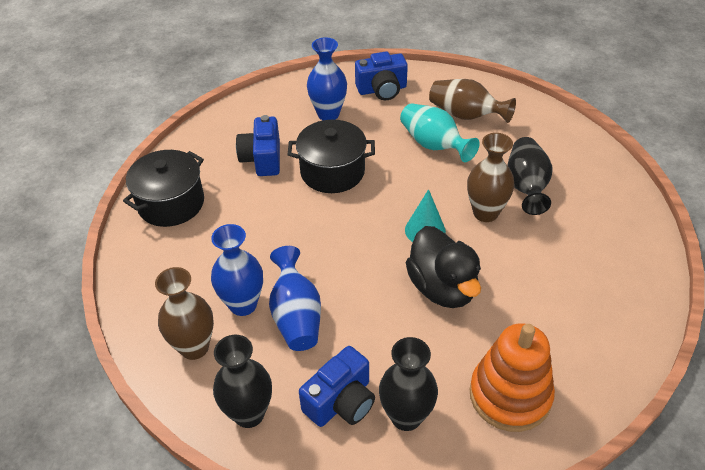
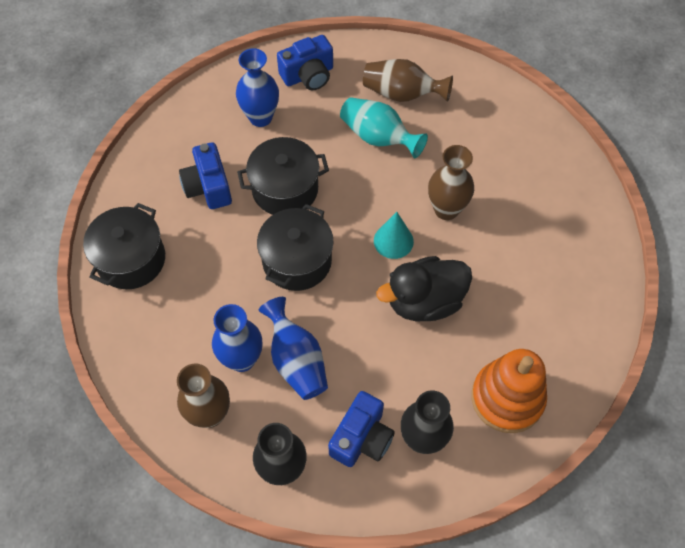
camera: 15 degrees left, 15 degrees up
black duck [406,226,481,308] -> black duck turned 105 degrees clockwise [376,256,472,321]
black vase [507,137,553,215] -> none
none -> black pot [257,204,334,291]

